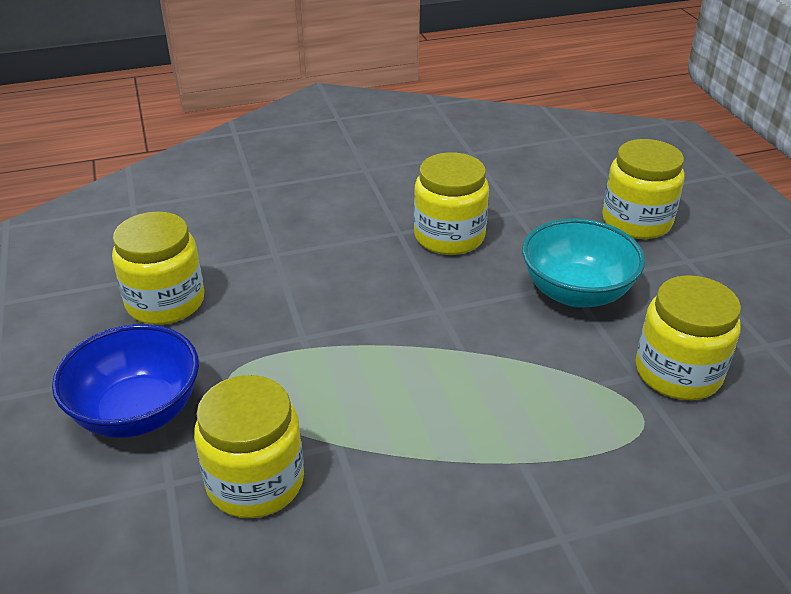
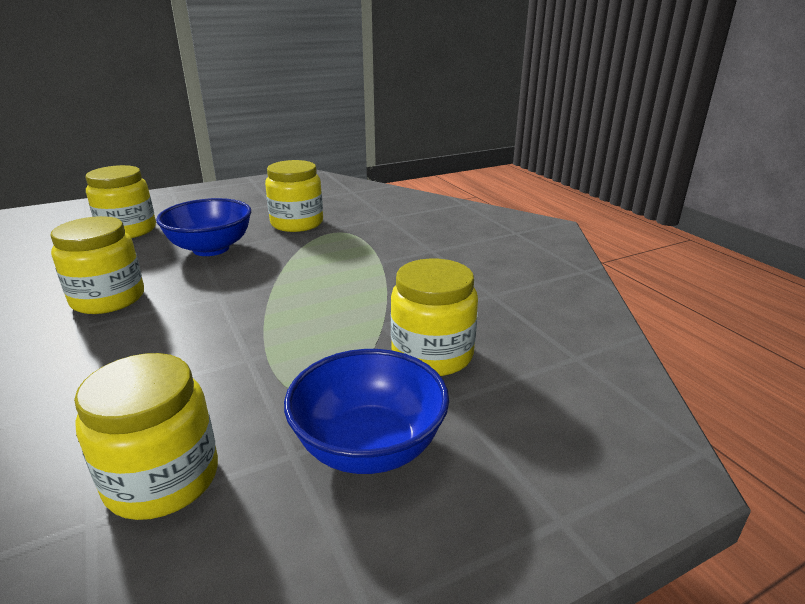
camera: 100 degrees left, 10 degrees down
turquoise bowl [522,218,645,308] -> blue bowl [156,198,251,256]

